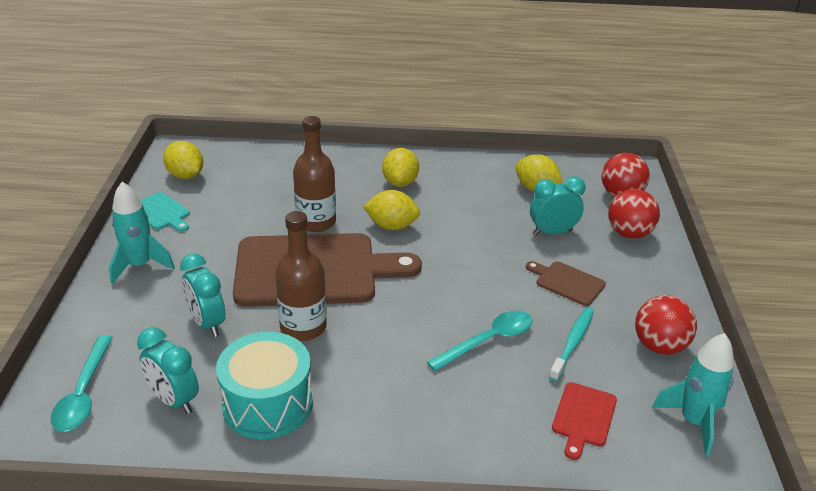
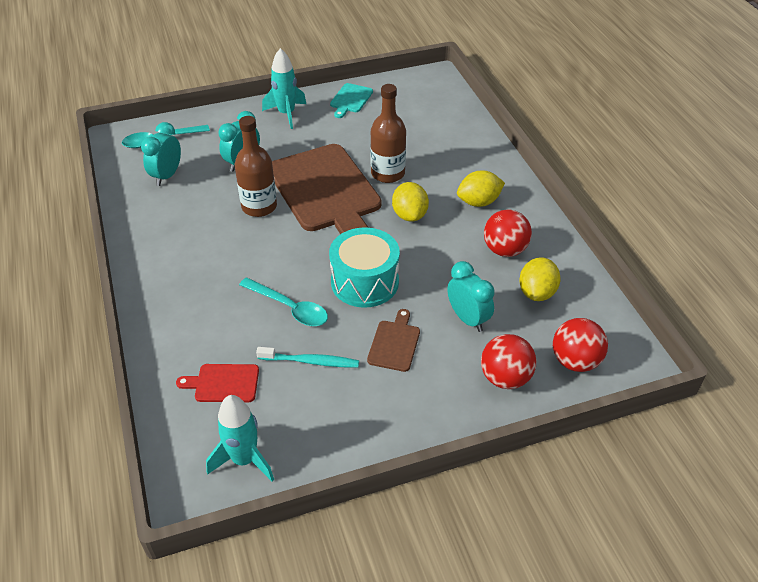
camera: 70 degrees right, 10 degrees up
yellow lemon [163,141,203,179] -> none
turquoise drum [216,332,313,439] -> turquoise drum moved to [329,227,400,308]
red ball [635,295,697,355] -> red ball moved to [484,209,532,257]

